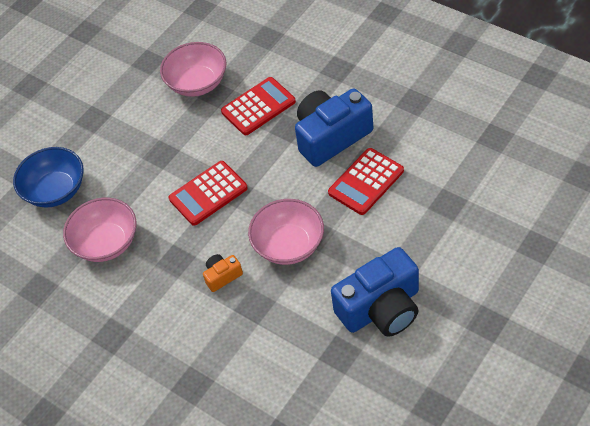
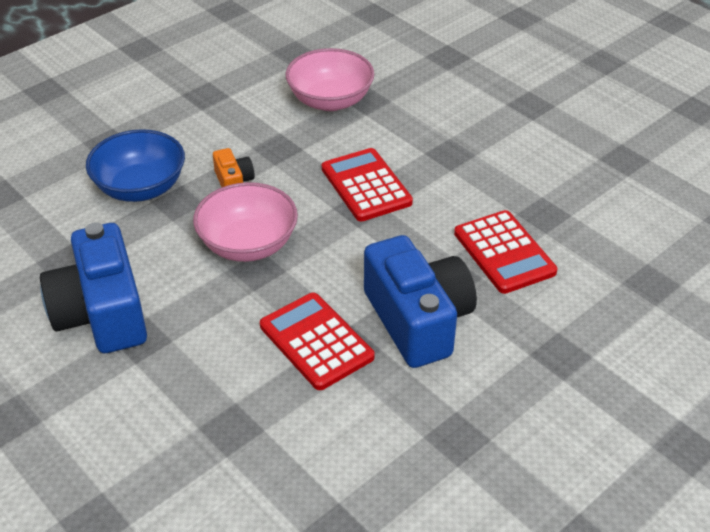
camera: 95 degrees right, 10 degrees down
blue bowl [13,147,84,207] -> blue bowl moved to [86,129,185,202]
pink bowl [160,42,226,97] -> none

